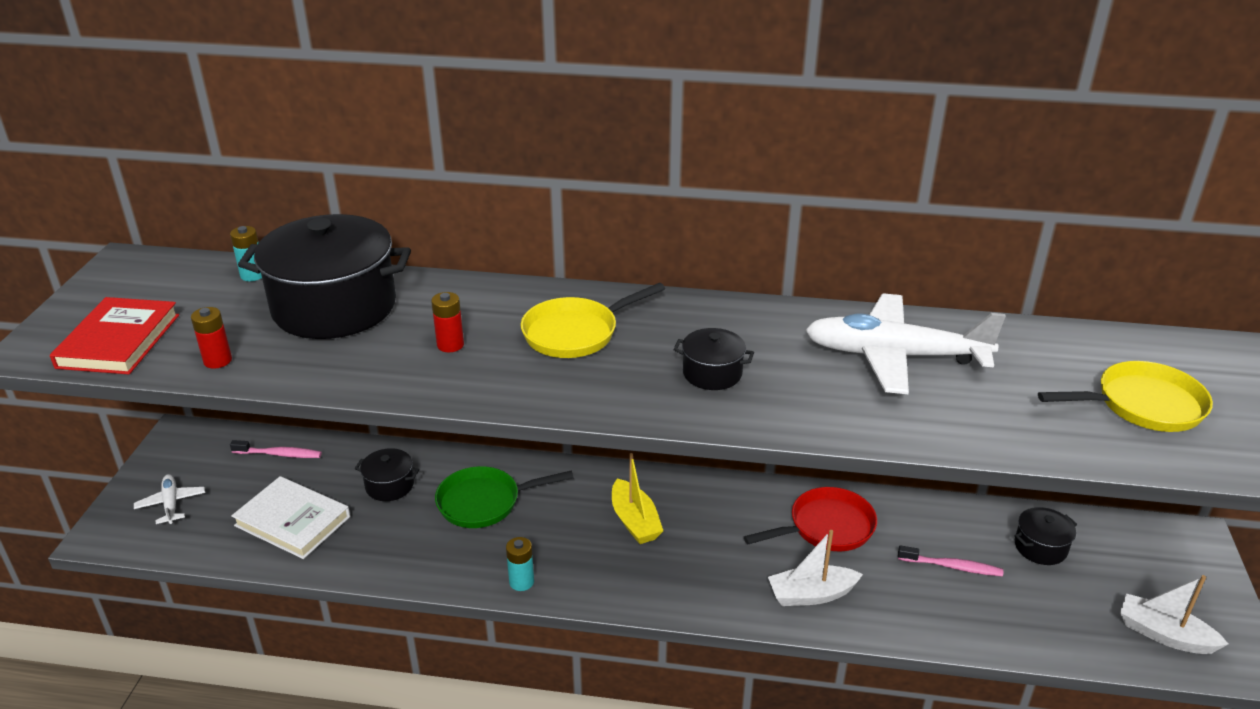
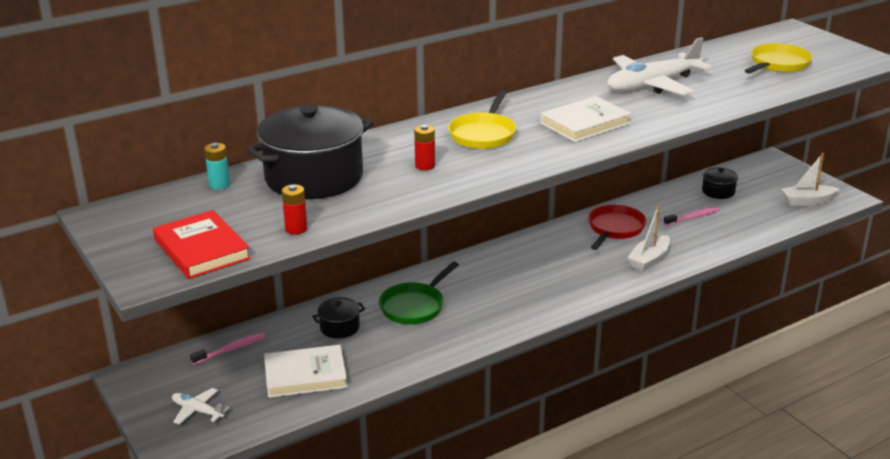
camera: 40 degrees left, 5 degrees down
turquoise battery [506,537,534,591] -> none
yellow boat [612,453,663,544] -> none
black pot [673,328,754,390] -> white book [540,96,631,142]

